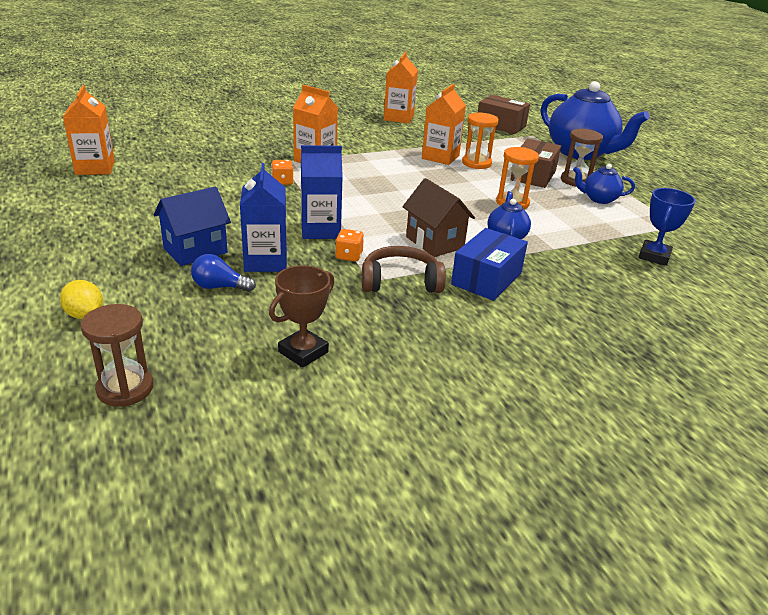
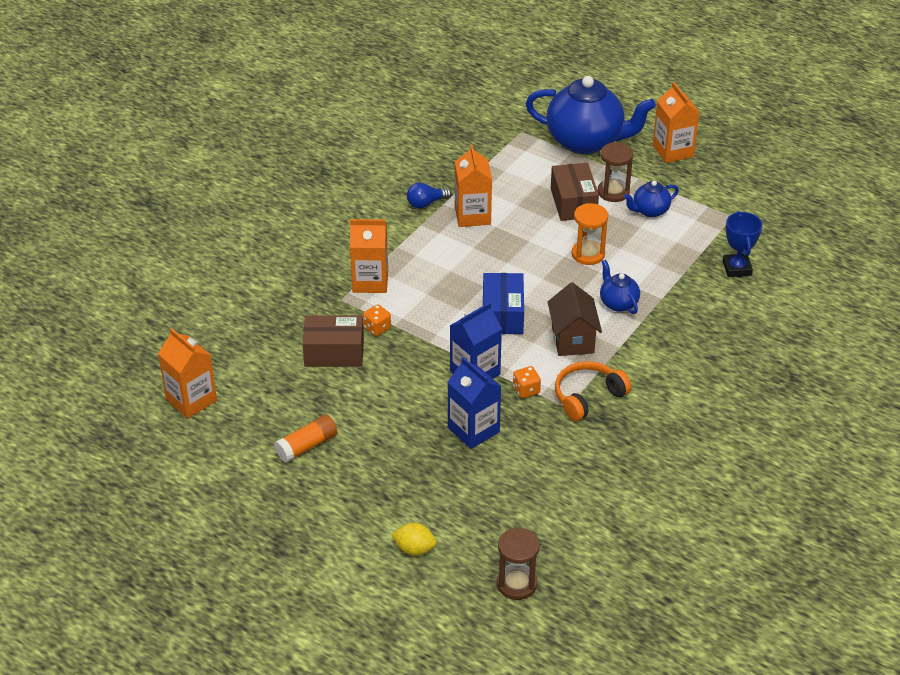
camera: 30 degrees left, 10 degrees up
blue house [154,187,231,266] -> none
blue light bulb [191,254,256,292] -> blue light bulb moved to [407,182,452,208]
brown trophy [269,265,335,368] -> none
brown headphones [362,246,446,293] -> orange headphones [555,361,631,421]
orange carton [384,52,418,124] -> orange carton moved to [653,82,700,163]
brown house [402,178,475,257] -> brown house turned 60 degrees clockwise [548,282,602,356]
blue box [451,228,528,301] -> blue box moved to [483,273,524,334]
orange hourglass [462,113,499,169] -> none
brown box [478,95,530,134] -> brown box moved to [303,315,364,367]
none -> orange glue stick [274,415,337,463]

